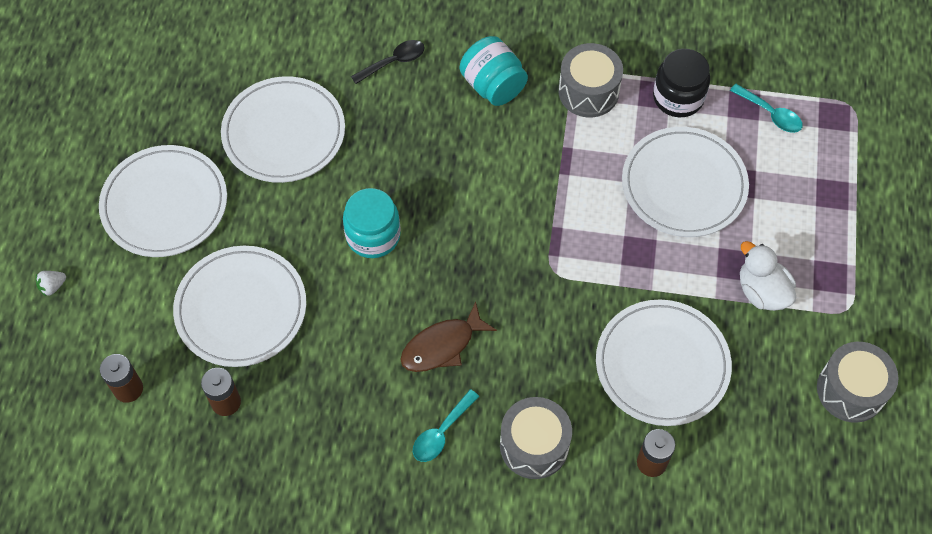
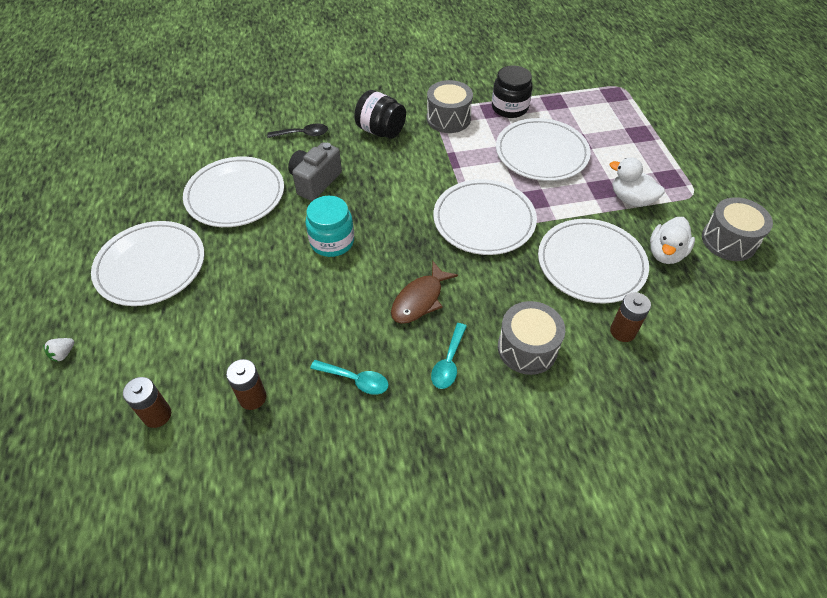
camera: 20 degrees left, 10 degrees down
white plate [173,246,306,367] -> white plate moved to [433,179,537,255]
black spoon [351,40,424,84] -> black spoon turned 45 degrees clockwise [267,124,328,138]
turquoise jar [460,36,528,106] -> black jar [354,90,406,139]
turquoise spoon [730,84,803,133] -> turquoise spoon moved to [310,360,389,395]
none -> grey camera [288,142,342,201]
none -> white duck [650,217,695,264]

